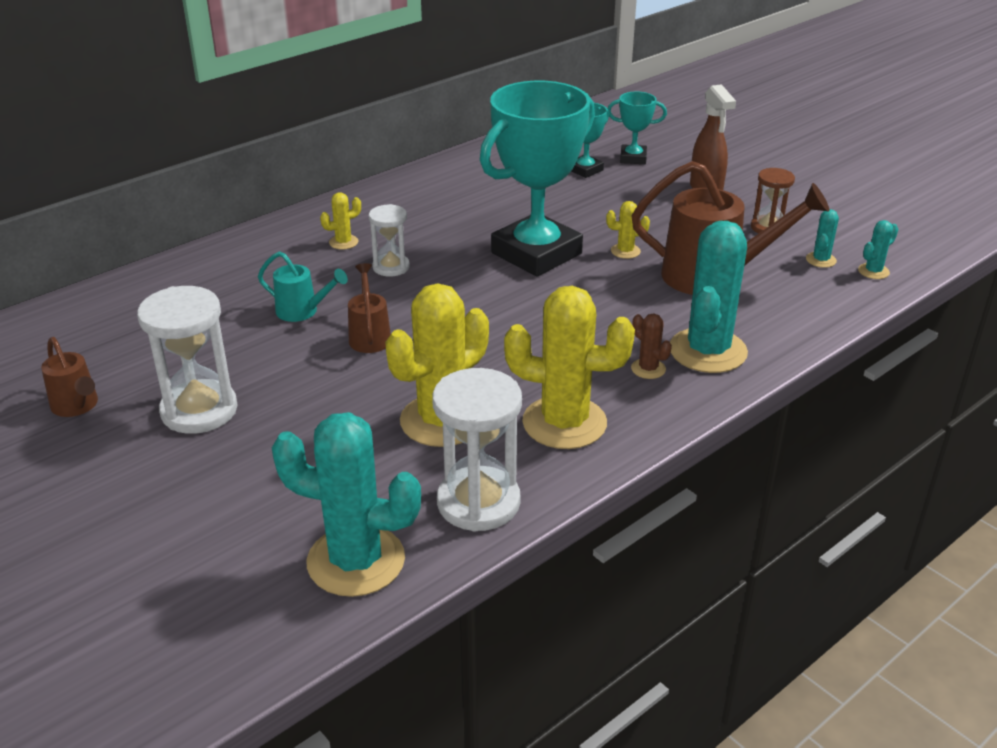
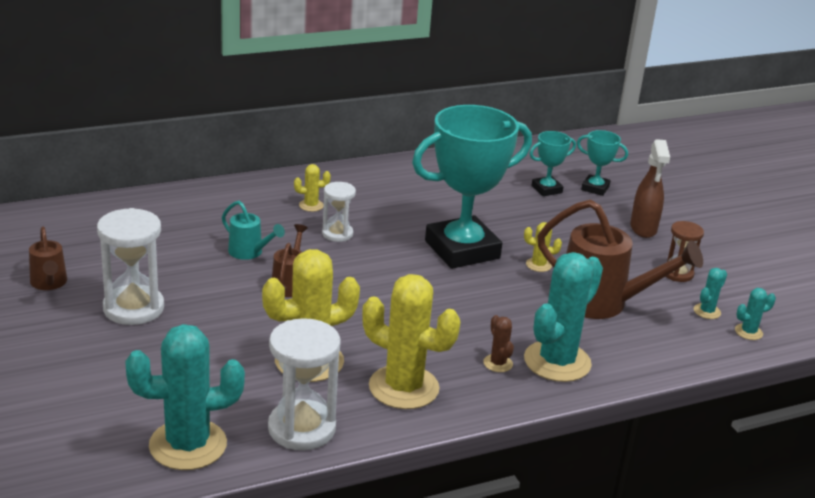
camera: 15 degrees right, 5 degrees down
turquoise cactus [272,412,421,597] -> turquoise cactus turned 45 degrees counterclockwise [125,324,245,470]

